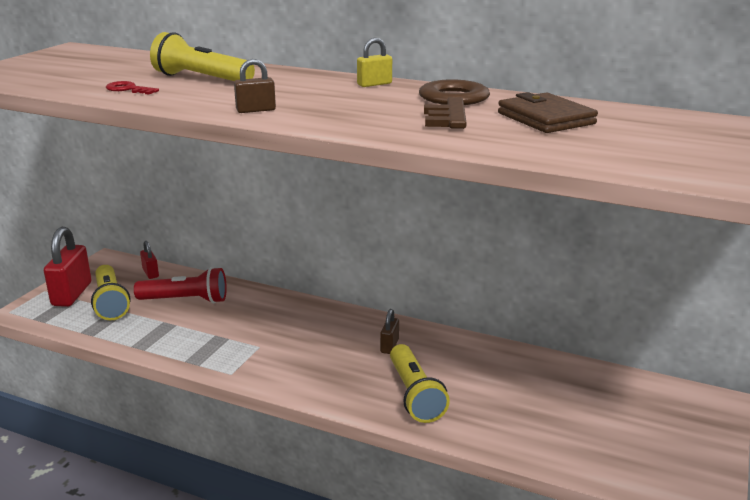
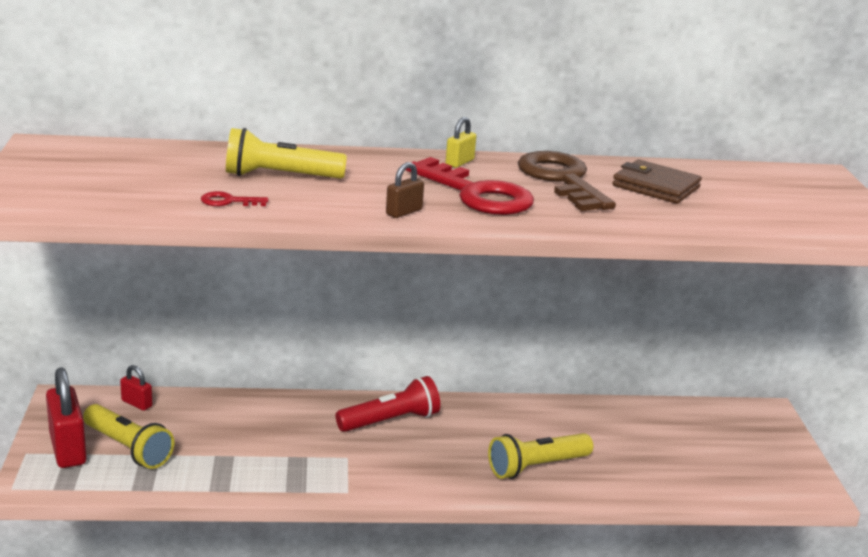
camera: 30 degrees left, 0 degrees up
red flashlight [134,267,227,303] -> red flashlight moved to [336,376,440,432]
brown padlock [380,309,399,354] -> none
yellow flashlight [390,344,450,423] -> yellow flashlight turned 105 degrees clockwise [488,433,593,479]
none -> red key [406,157,534,215]

